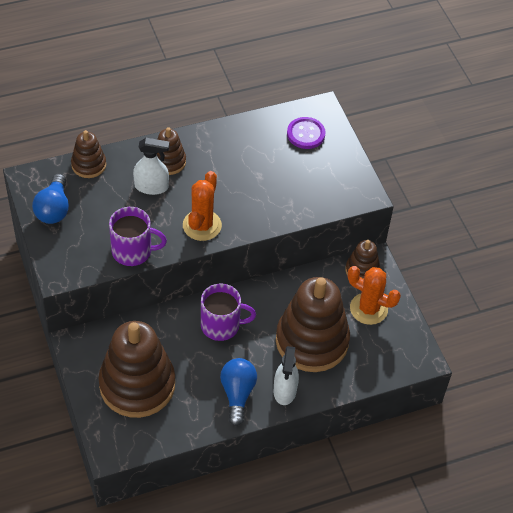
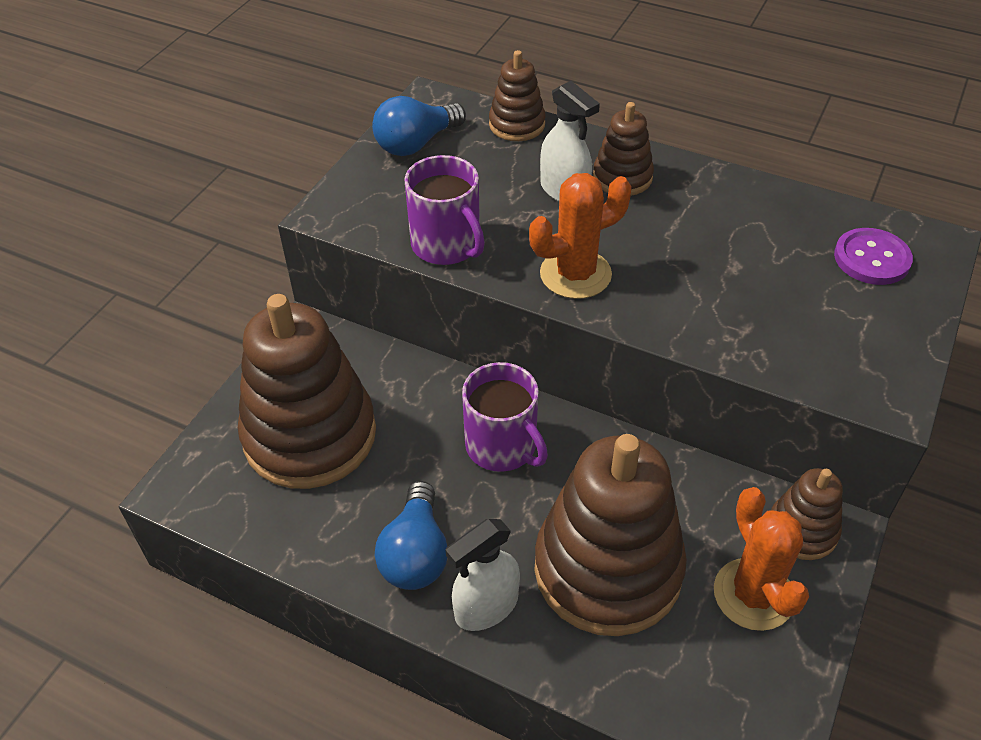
camera: 50 degrees right, 5 degrees down
blue light bulb [220,358,257,426] -> blue light bulb turned 135 degrees clockwise [375,481,447,590]

